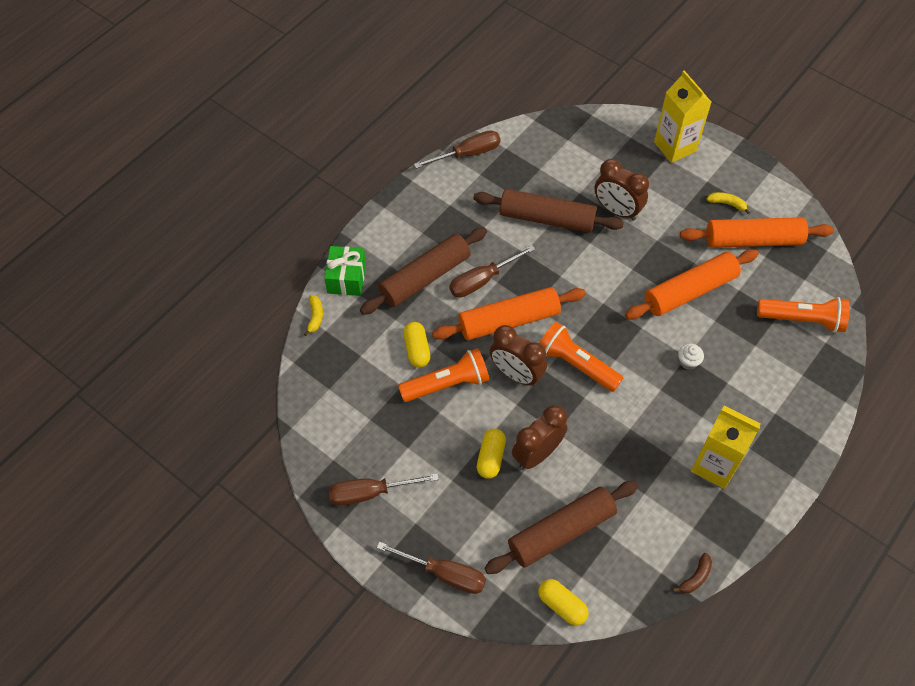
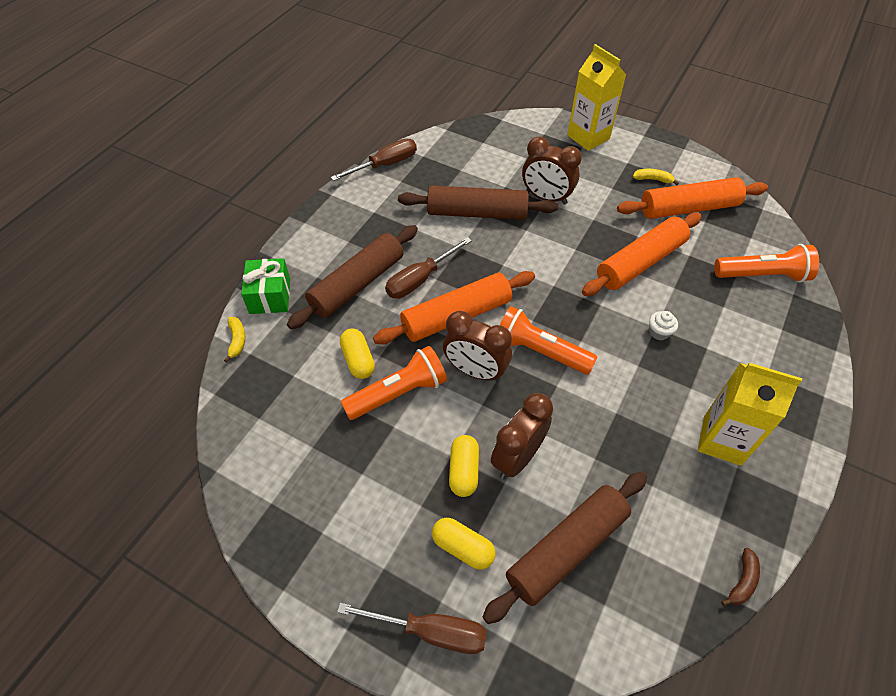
camera: 10 degrees left, 5 degrees down
brown screwdriver [329,473,439,506] -> none
yellow capsule [538,579,589,626] -> yellow capsule moved to [432,518,496,570]

